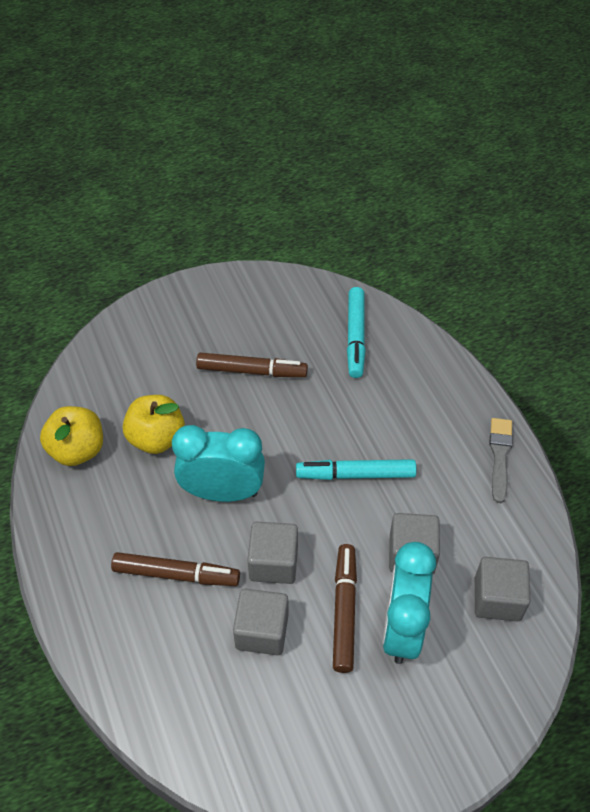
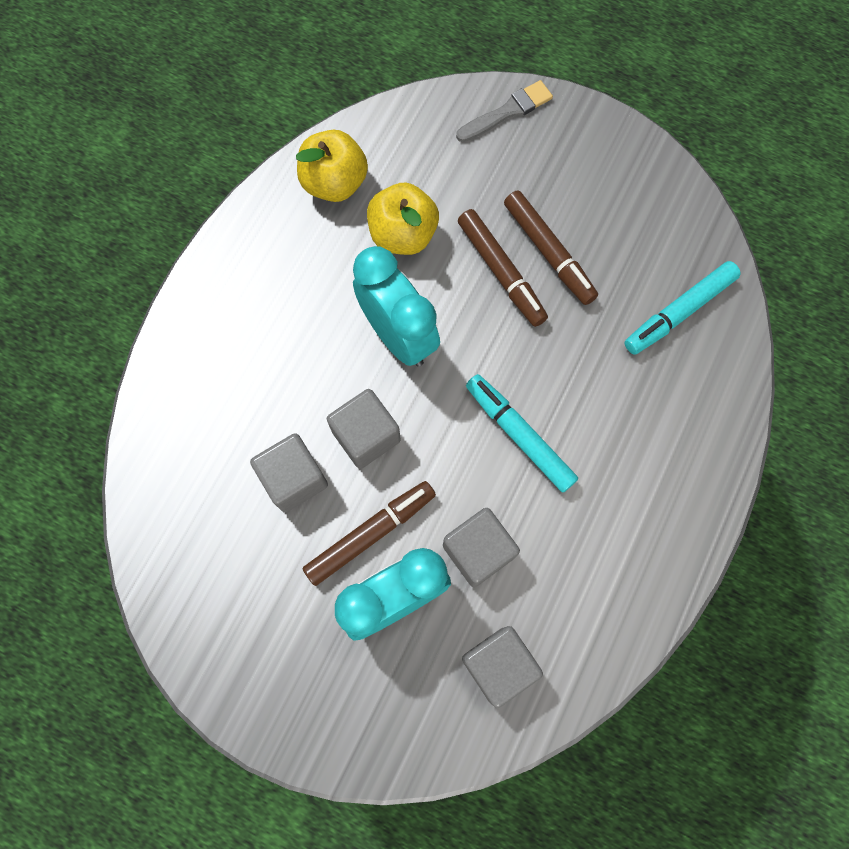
camera: 50 degrees right, 20 degrees up
brown marker [111,552,240,586] -> brown marker moved to [458,209,548,327]
grey brush [489,418,513,503] -> grey brush moved to [456,80,553,142]

